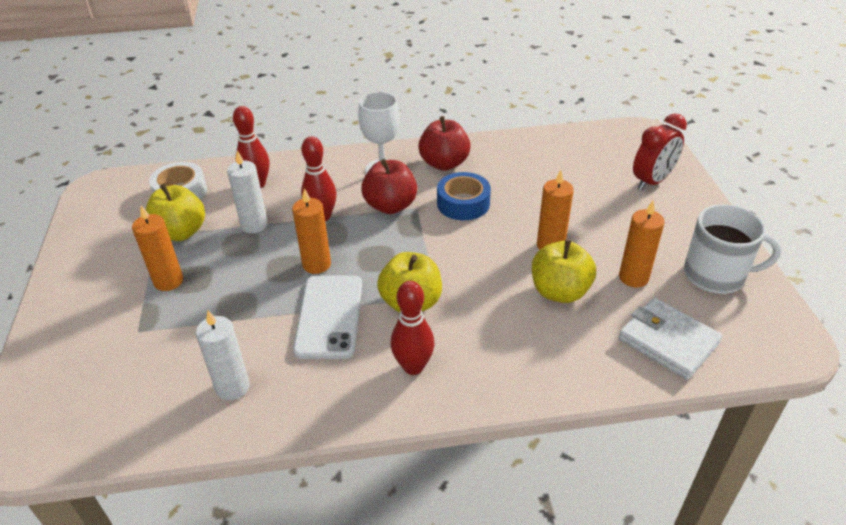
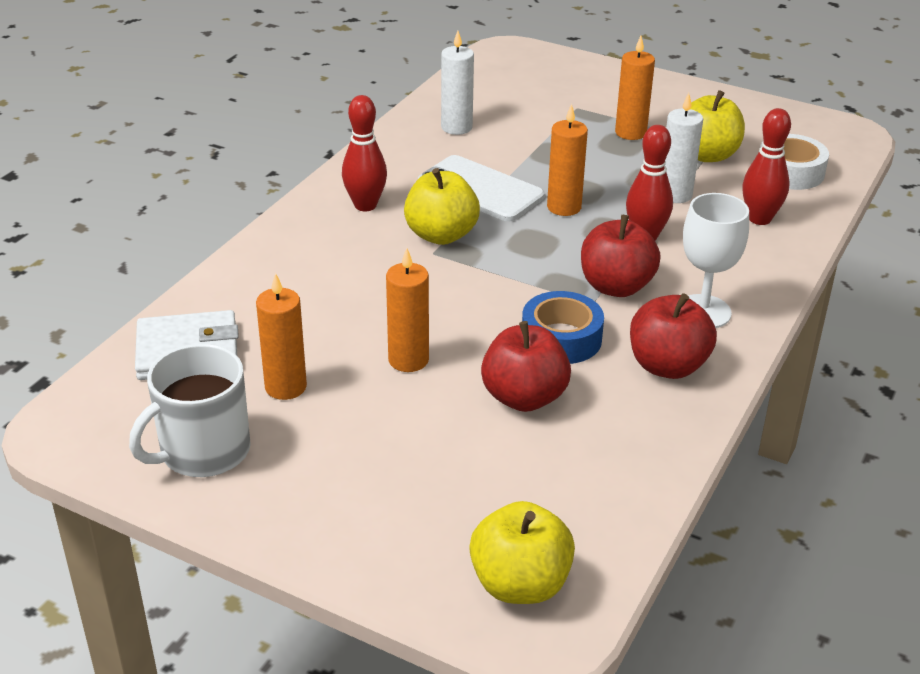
camera: 125 degrees right, 5 degrees down
yellow apple [532,239,596,303] -> yellow apple moved to [469,501,575,604]
red clock [633,114,687,191] -> none
none -> red apple [481,321,571,412]

